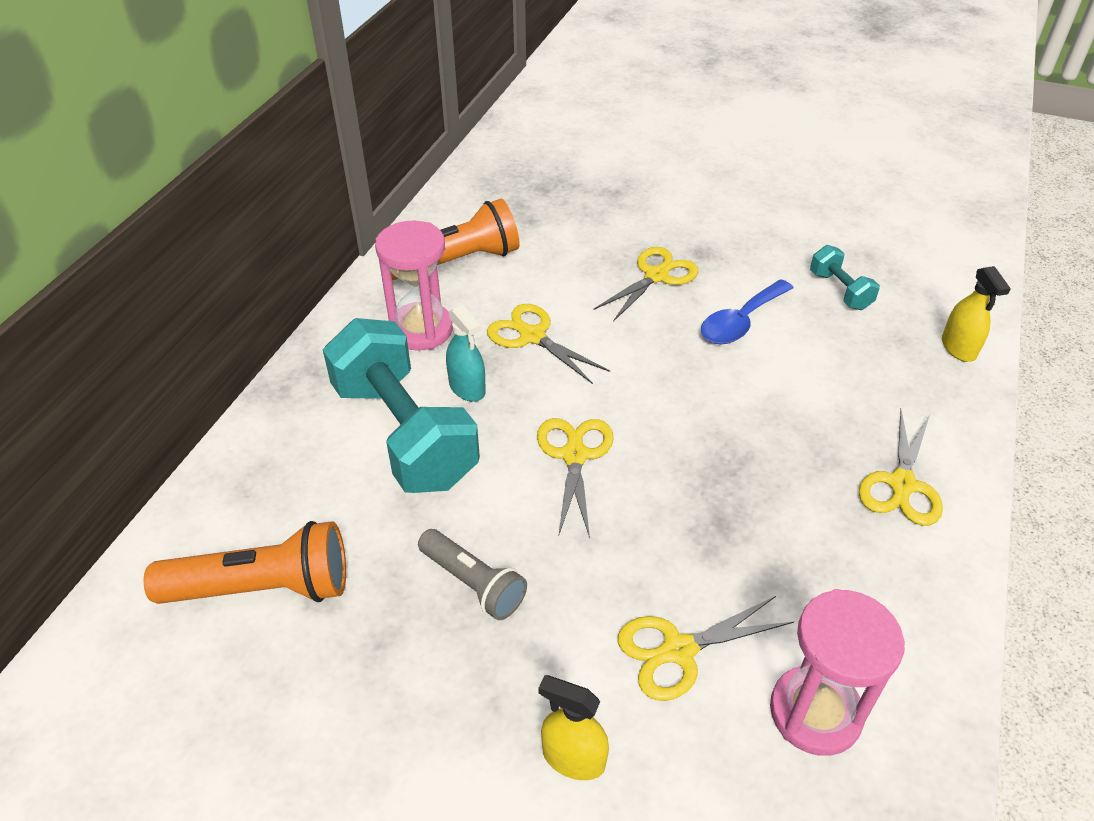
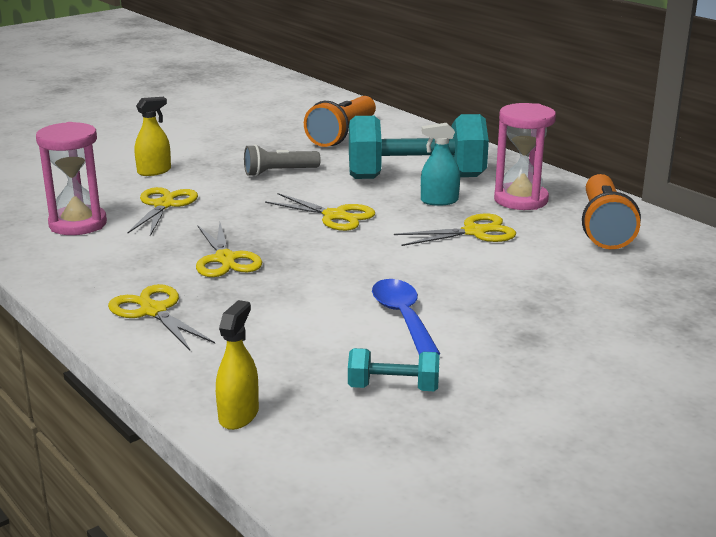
camera: 120 degrees right, 20 degrees down
yellow scissors [594,247,699,322] -> yellow scissors moved to [196,223,262,277]
yellow spray bottle [942,266,1011,362] -> yellow spray bottle turned 90 degrees clockwise [216,300,259,430]

